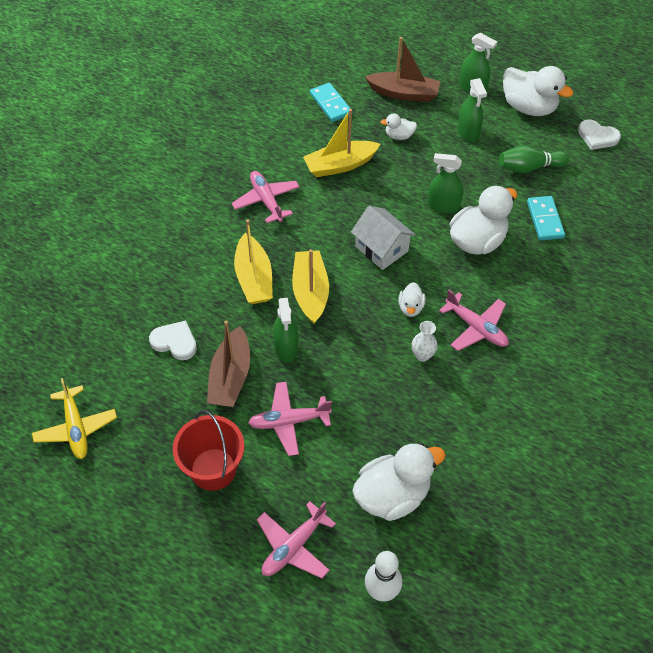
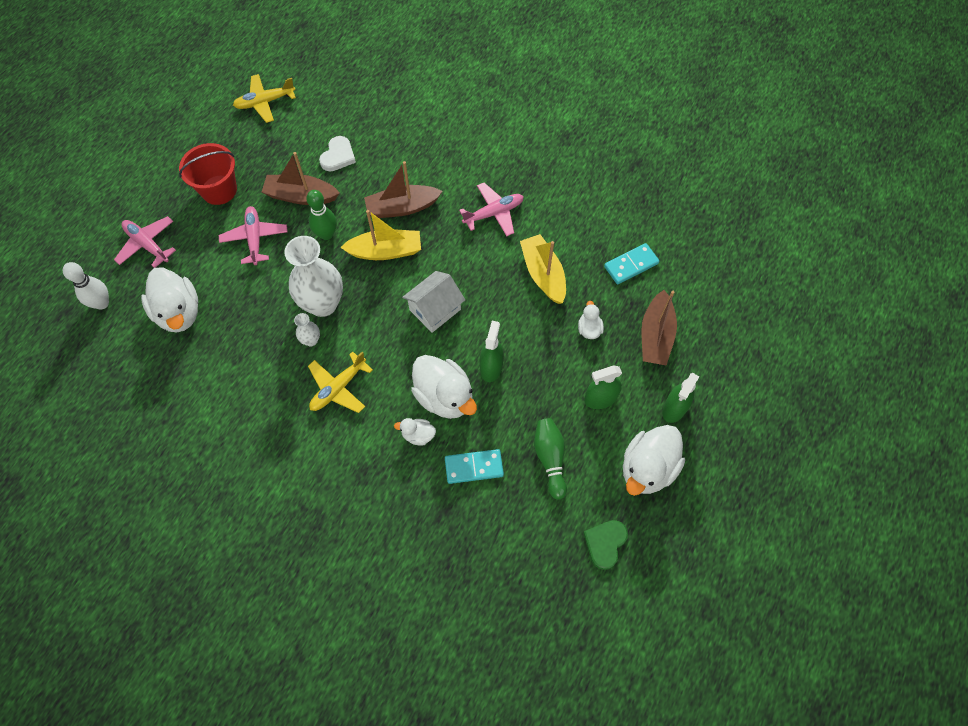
camera: 90 degrees right, 10 degrees up
yellow boat [234,219,273,304] -> brown boat [364,161,443,218]
green spray bottle [273,298,298,363] -> green bowling pin [306,190,337,240]
white duck [398,282,425,317] -> white duck moved to [394,418,436,446]
pink plane [439,290,509,351] -> yellow plane [308,351,373,413]
white heart [578,120,621,150] -> green heart [583,520,628,570]
none -> white vase [284,236,343,317]

